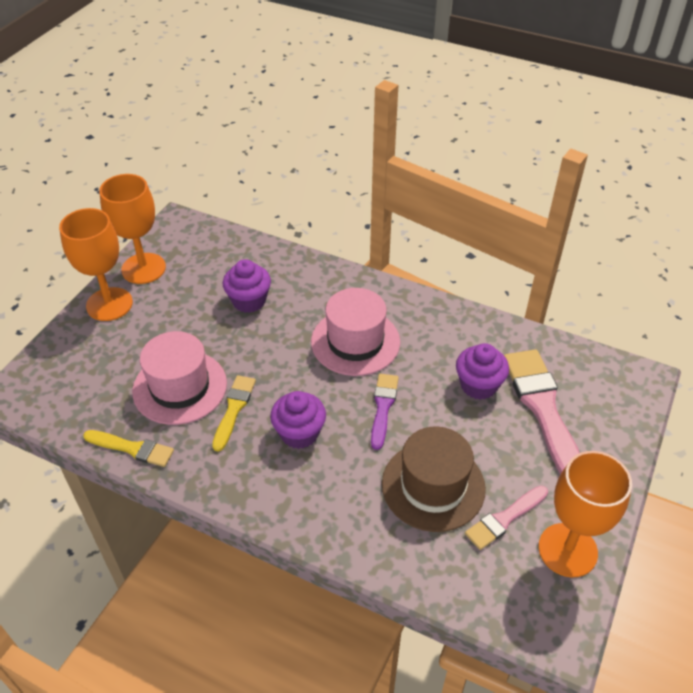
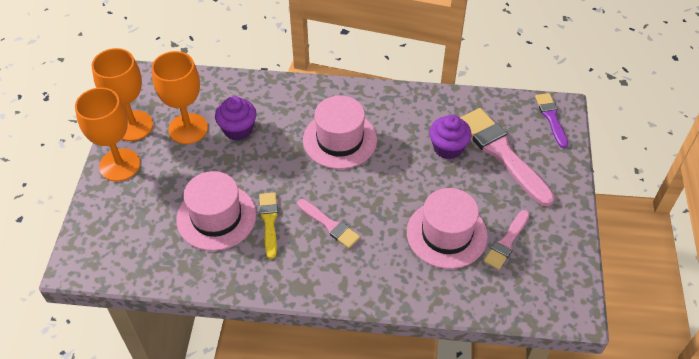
camera: 20 degrees left, 5 degrees up
yellow brush [83,430,174,467] -> none
purple cupcake [270,391,326,449] -> pink brush [297,199,360,248]
purple brush [371,374,399,450] -> purple brush moved to [535,93,568,148]
brown hat [382,427,486,532] -> pink hat [407,188,488,269]
orange goblet [538,451,632,577] -> orange goblet moved to [152,51,208,144]

